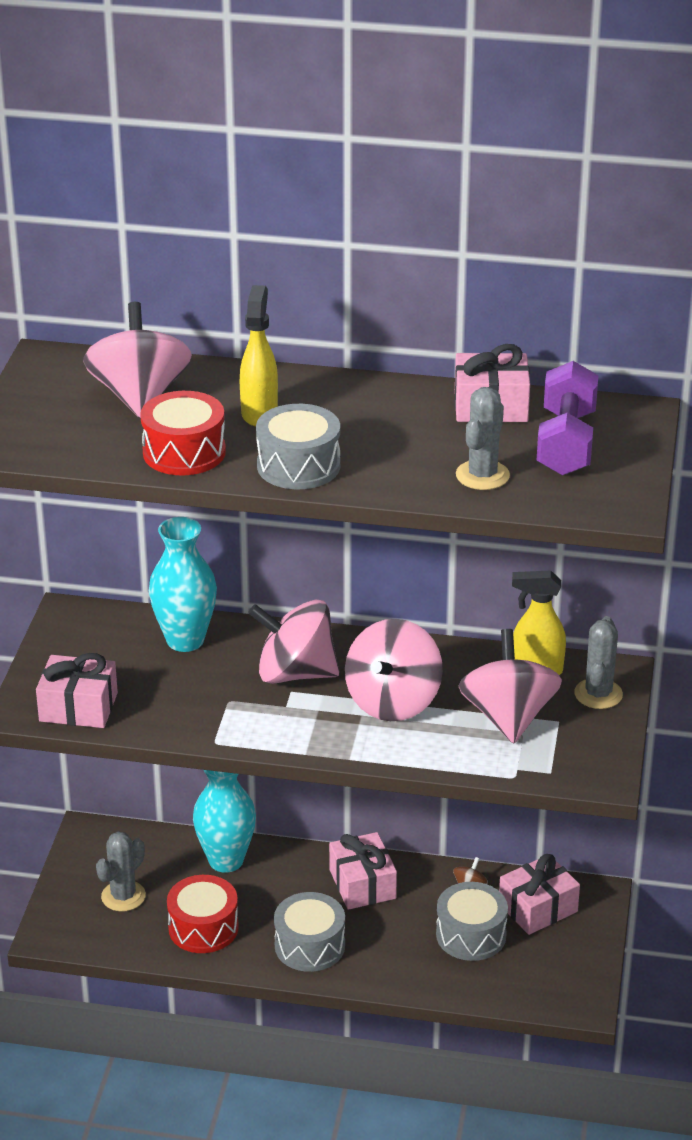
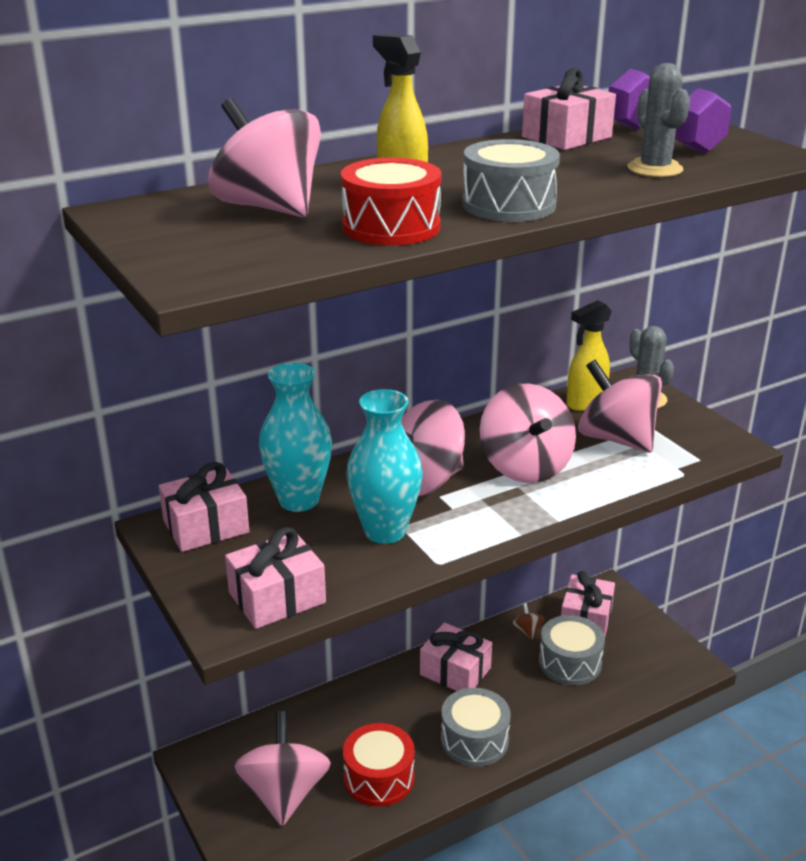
camera: 40 degrees left, 5 degrees down
grey cactus [96,831,146,911] -> pink spinning top [232,711,331,826]
turquoise vase [193,770,256,873] -> turquoise vase moved to [347,389,423,544]
none -> pink gift [159,462,249,552]

